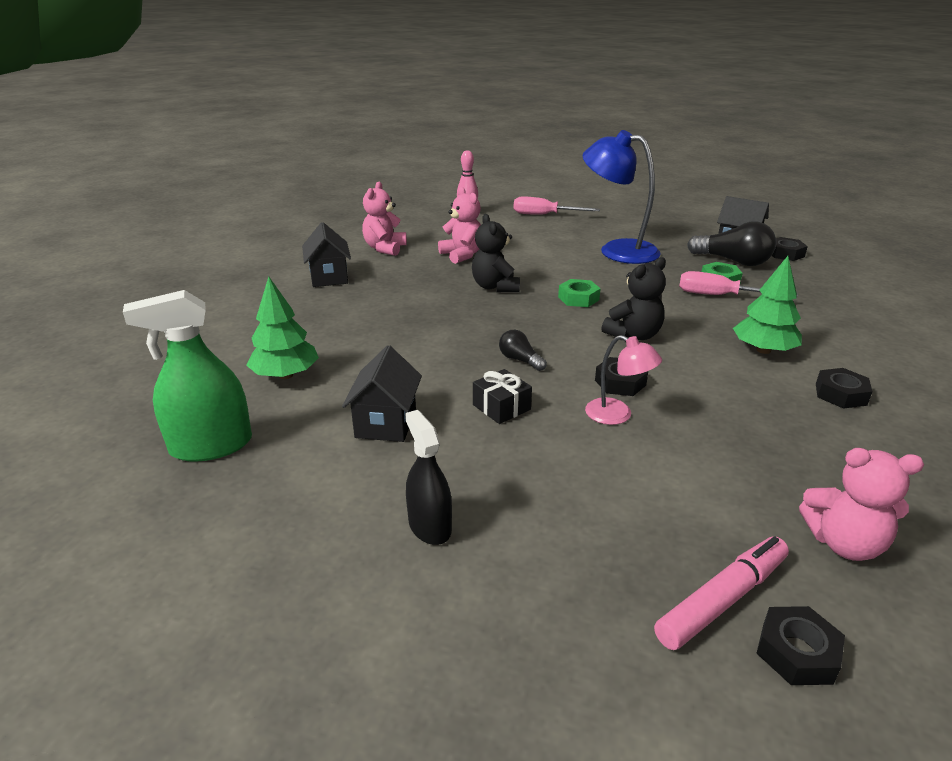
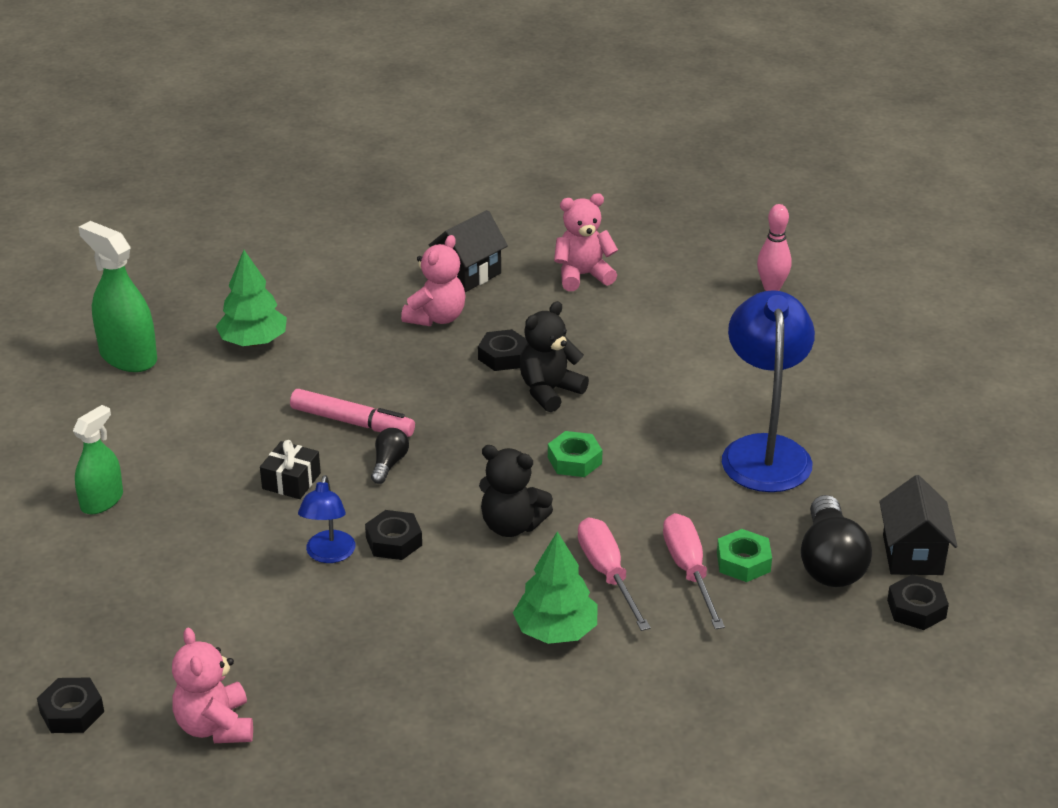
camera: 60 degrees right, 5 degrees up
black house [342,345,422,442] -> none
black spray bottle [405,410,452,545] -> green spray bottle [73,405,123,514]
pink teddy bear [438,187,481,264] -> pink teddy bear moved to [401,235,465,326]
pink screwdriver [514,197,600,215] -> pink screwdriver moved to [578,517,651,631]
pink lamp [585,335,662,425] -> blue lamp [298,475,356,563]
pink marker [654,536,789,650] -> pink marker moved to [290,389,415,437]
black nut [816,368,873,409] -> black nut moved to [478,329,529,371]

